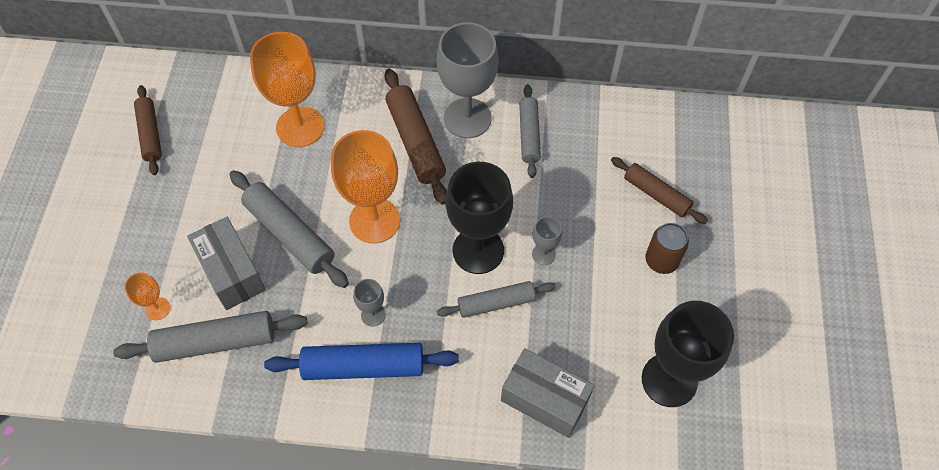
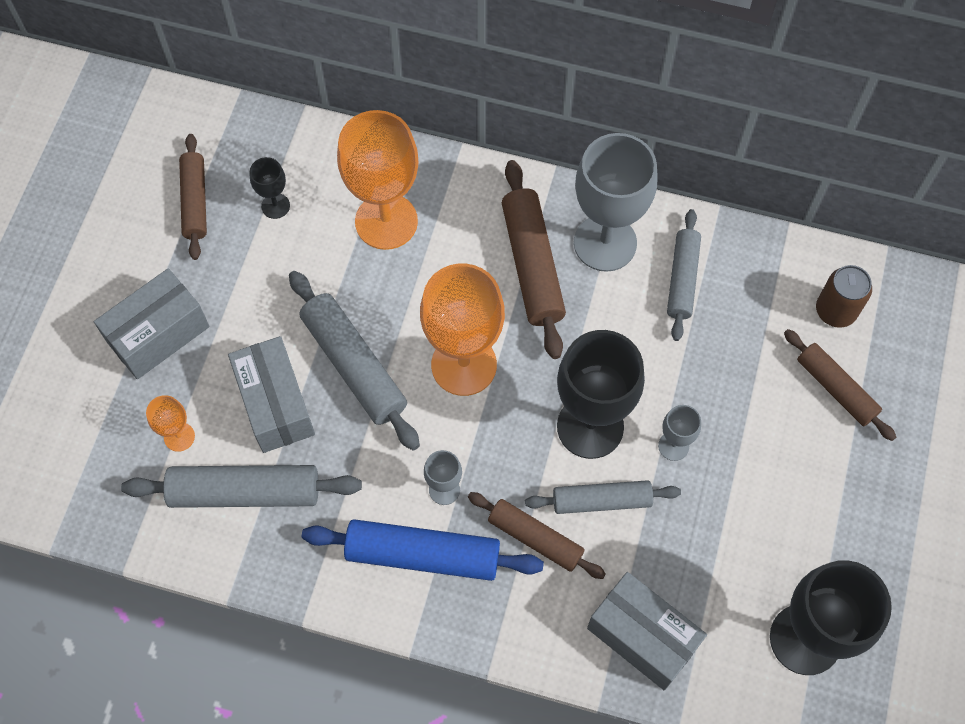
camera: 10 degrees right, 5 degrees up
brown can [645,223,689,274] -> brown can moved to [816,265,872,328]
none -> grey box [94,268,210,379]
none -> black goblet [250,157,290,219]
none -> brown rolling pin [468,492,606,579]

